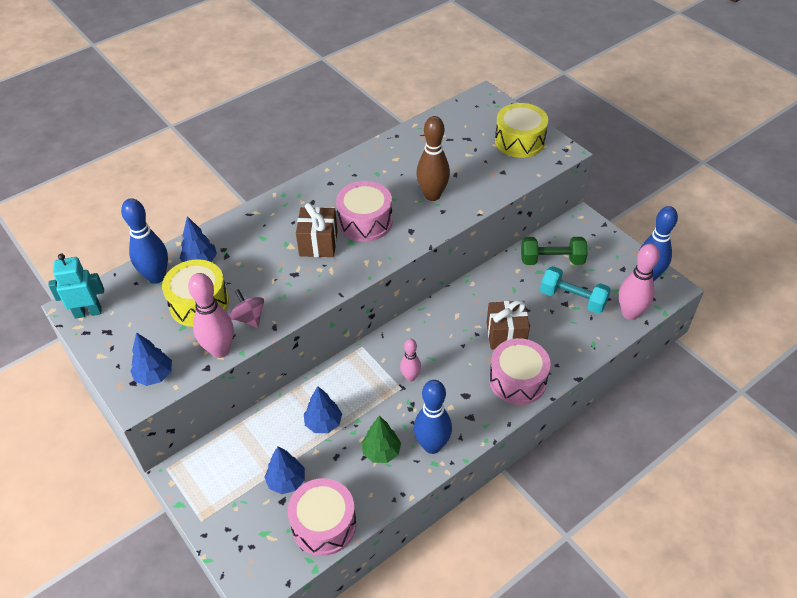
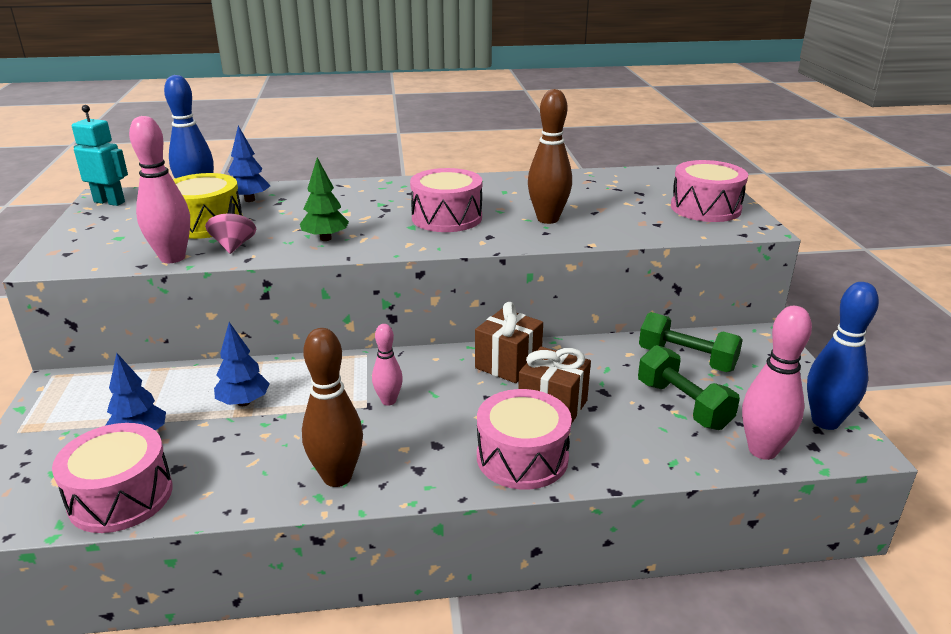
camera: 30 degrees right, 20 degrees down
blue tree [130,332,172,386] -> none
brown gift [296,203,338,257] -> brown gift moved to [475,302,543,383]
green tree [362,416,401,463] -> green tree moved to [300,158,349,241]
blue bowling pin [414,380,452,454] -> brown bowling pin [302,328,363,487]
yellow drum [495,103,548,158] -> pink drum [671,160,748,222]
turquoise dumbbell [540,266,611,314] -> green dumbbell [638,345,740,430]

